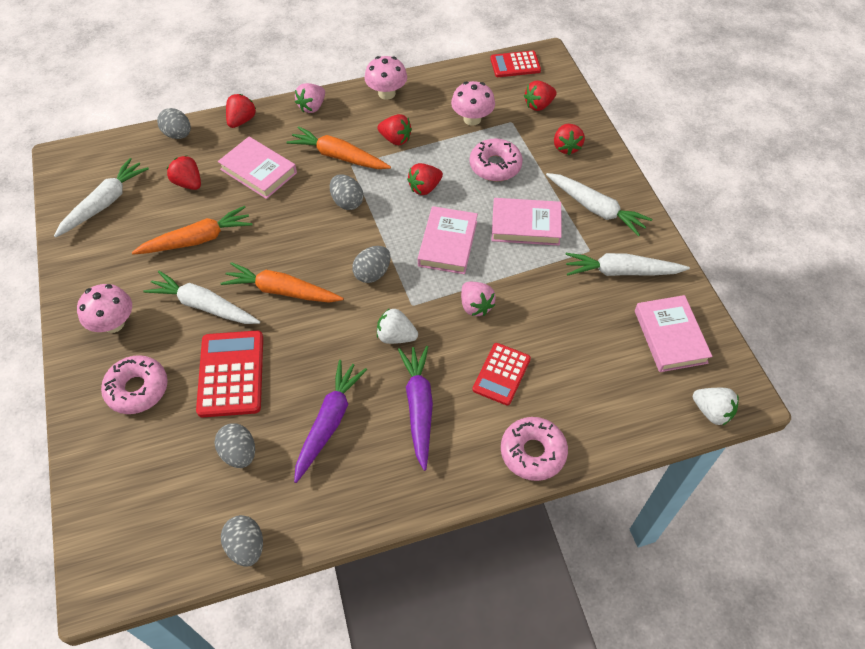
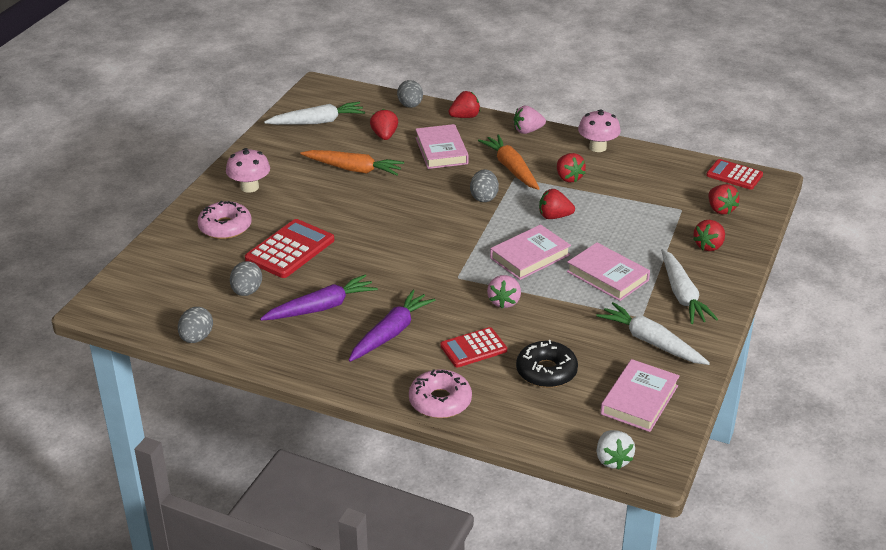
camera: 40 degrees right, 20 degrees down
white carrot [143,271,260,324] -> none
orange carrot [221,262,344,303] -> none
grey egg [352,246,390,283] -> none
white strawberry [377,308,418,344] -> none
pink mushroom [451,81,495,126] -> none
pink donut [470,139,523,181] -> none
red strawberry [524,80,557,111] -> red strawberry turned 120 degrees counterclockwise [709,184,739,215]
none -> black donut [516,340,578,388]

